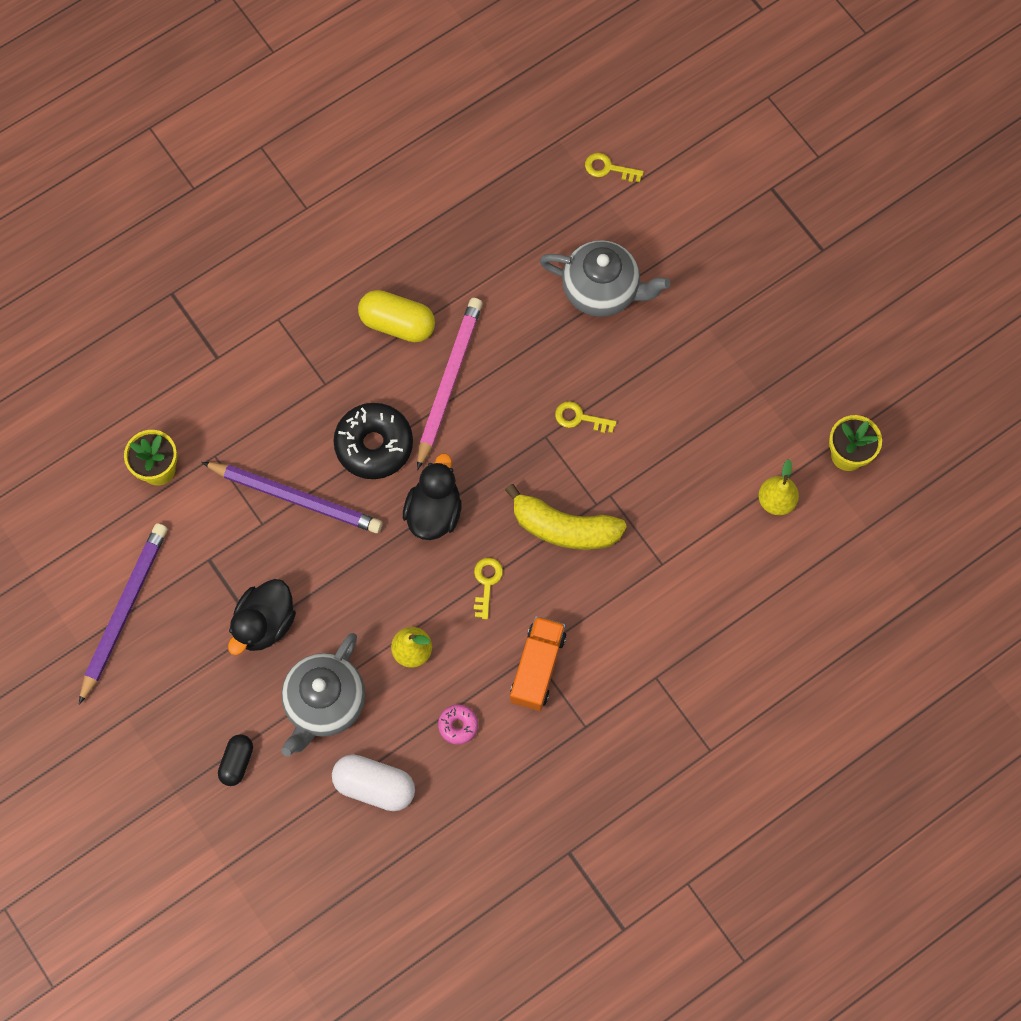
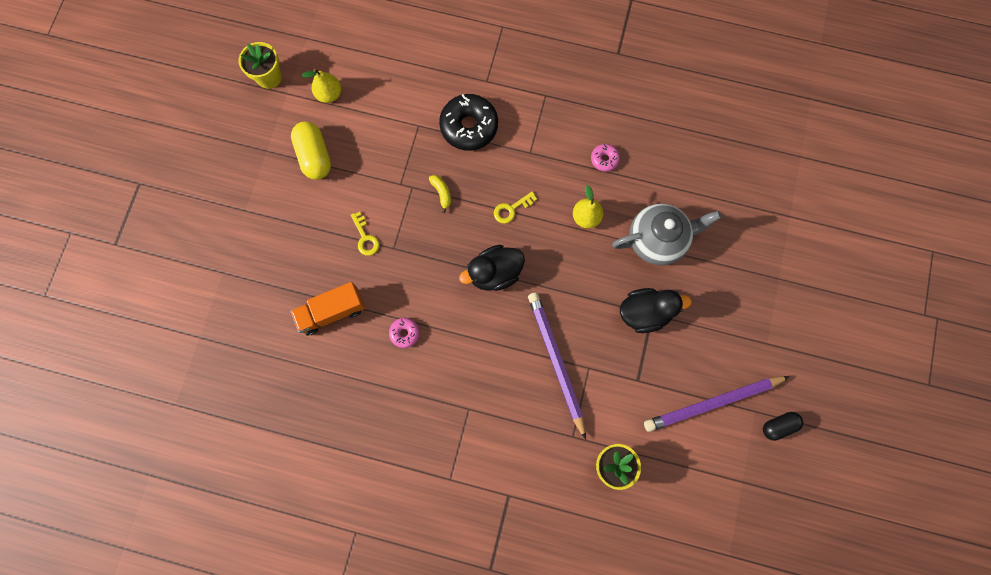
camera: 130 degrees left, 5 degrees up
black capsule [218,734,253,786] -> black capsule moved to [763,412,803,441]
white capsule [332,754,415,811] -> none
black donut [333,403,413,479] -> black donut moved to [439,94,498,151]
yellow capsule [358,290,435,342] -> yellow capsule moved to [291,121,331,180]
pink pencil [417,298,482,470] -> pink donut [389,318,419,348]
yellow banana [505,484,627,550] -> yellow banana [429,175,451,213], size x0.44
orange truck [510,616,566,711] -> orange truck moved to [290,282,365,336]
grey teapot [539,240,670,317] -> none
yellow key [585,153,644,182] -> none

